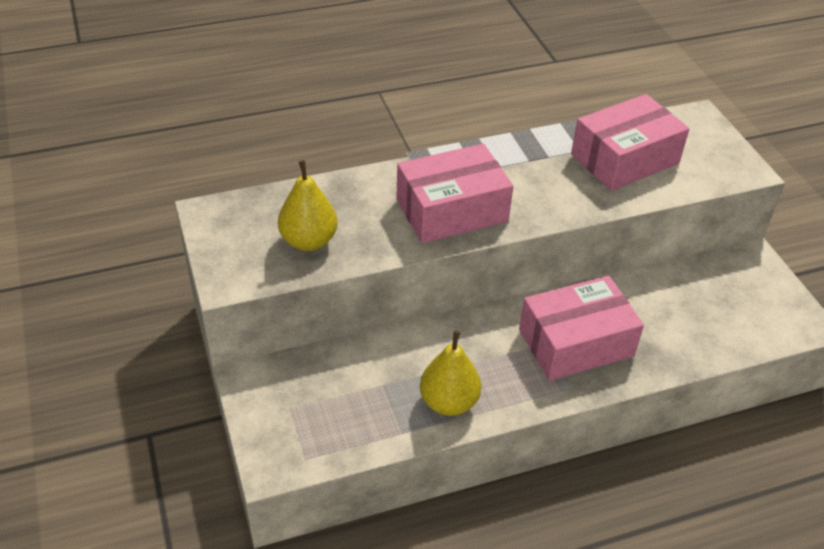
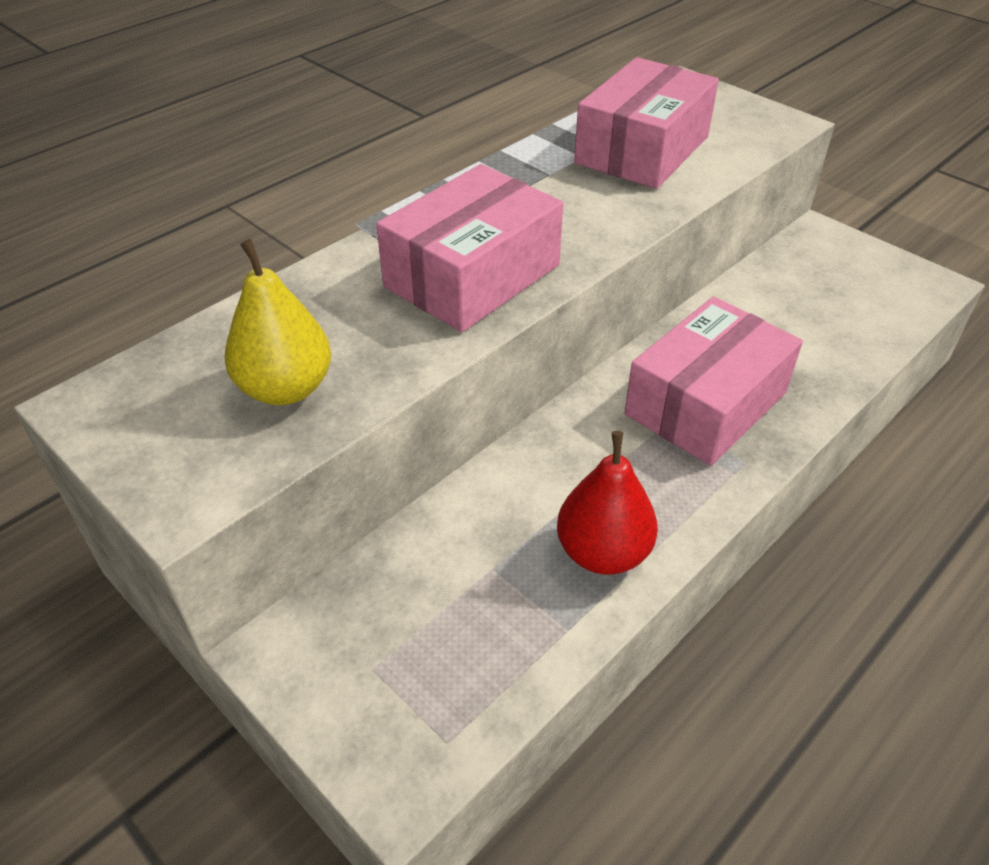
camera: 25 degrees left, 0 degrees up
yellow pear [420,330,481,416] -> red pear [557,431,658,575]

